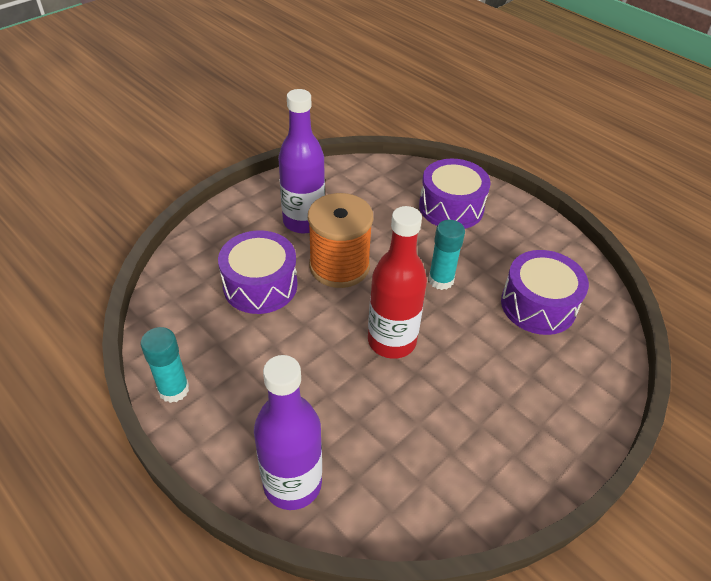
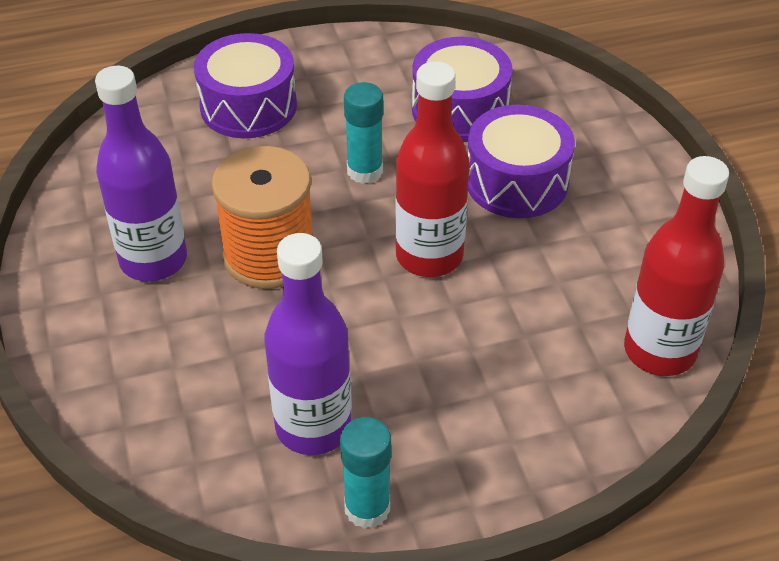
camera: 60 degrees left, 0 degrees up
purple drum [218,230,297,314] -> purple drum moved to [468,105,575,218]
purple bottle [254,355,322,510] -> purple bottle moved to [264,233,352,455]
none -> red bottle [624,156,729,376]

